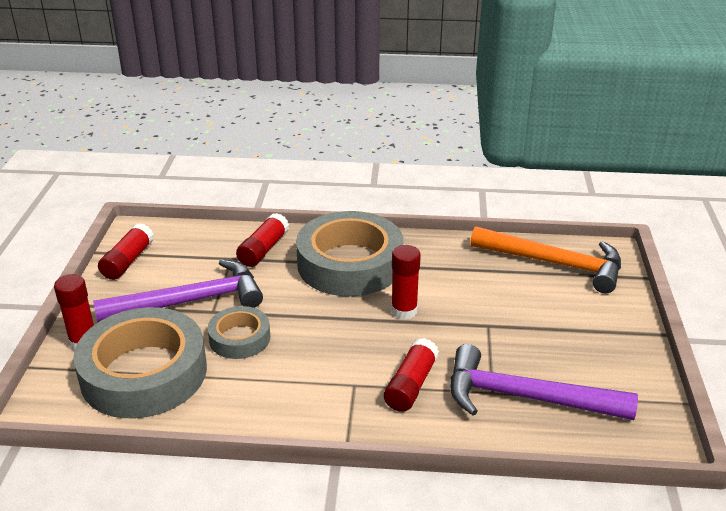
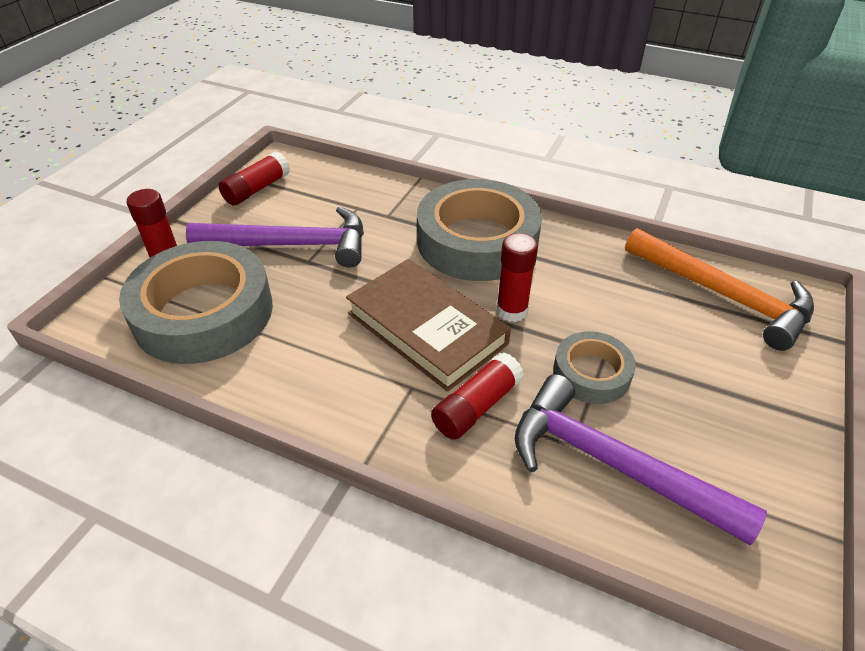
camera: 20 degrees right, 10 degrees up
grey tape [207,306,270,359] -> grey tape moved to [553,331,636,404]
red glue stick [236,213,289,267] -> none
none -> brown book [346,259,511,392]

